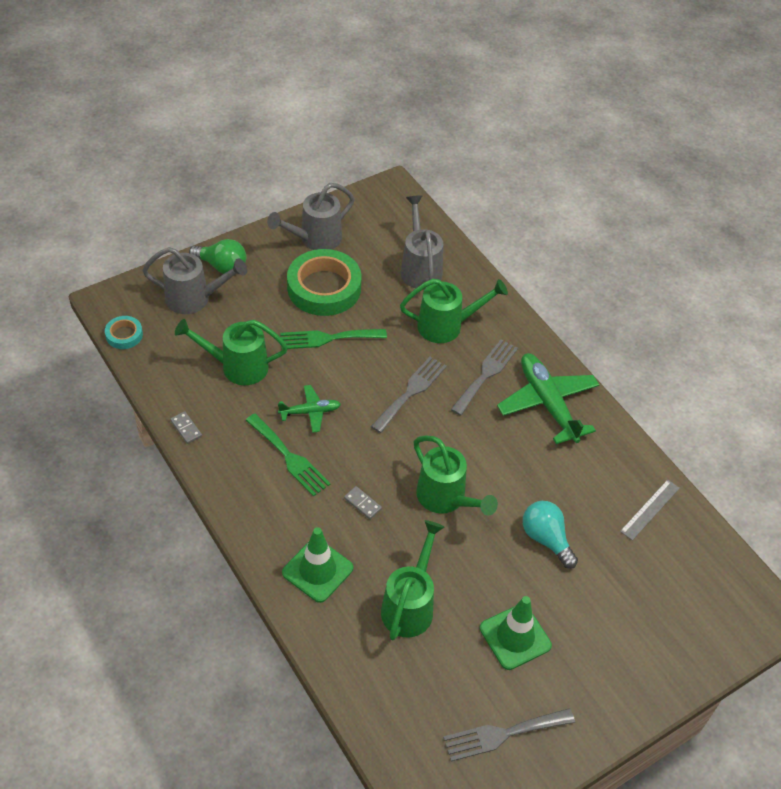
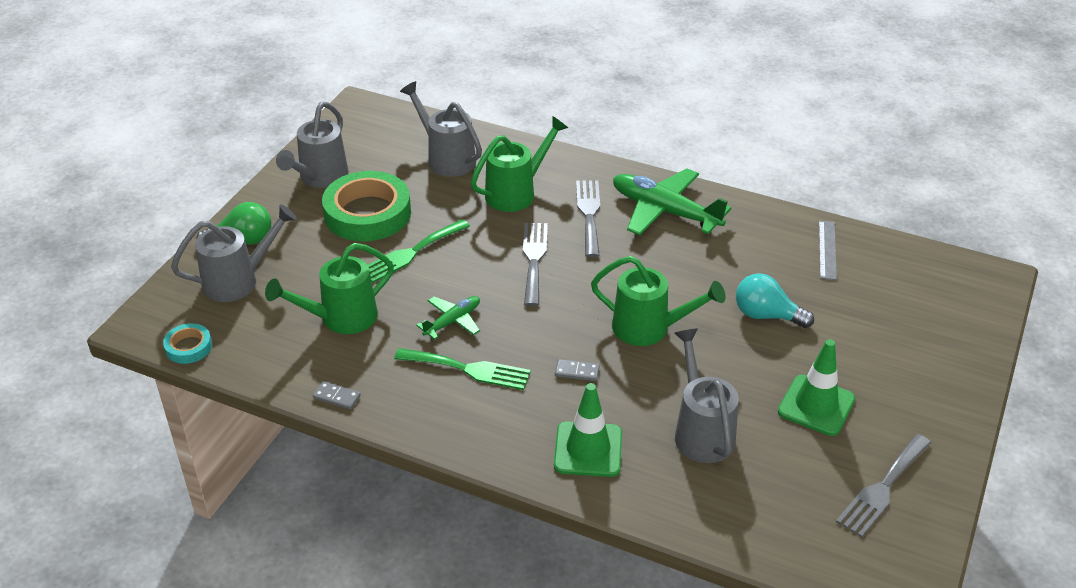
camera: 30 degrees left, 10 degrees down
green watering can [381,520,444,640] -> grey watering can [675,328,739,463]

